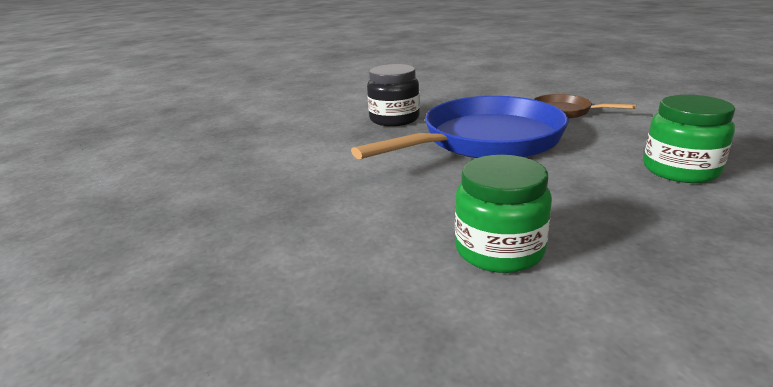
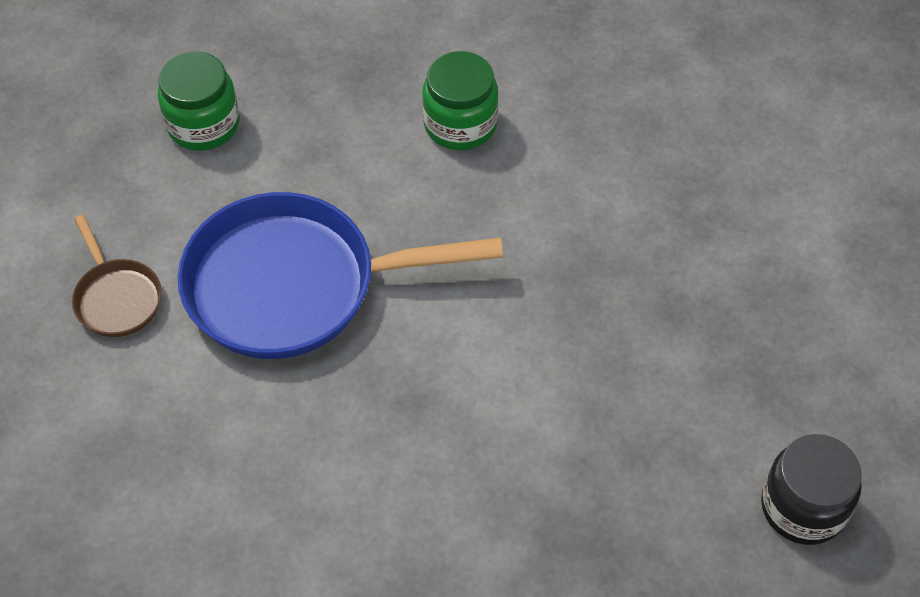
camera: 150 degrees left, 30 degrees up
black jar [367,64,420,126] -> black jar moved to [761,434,862,545]

